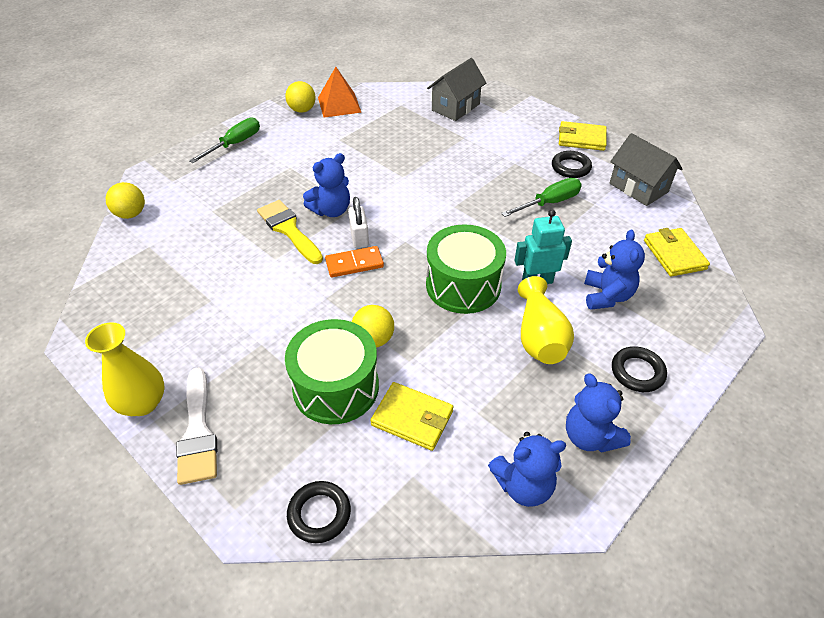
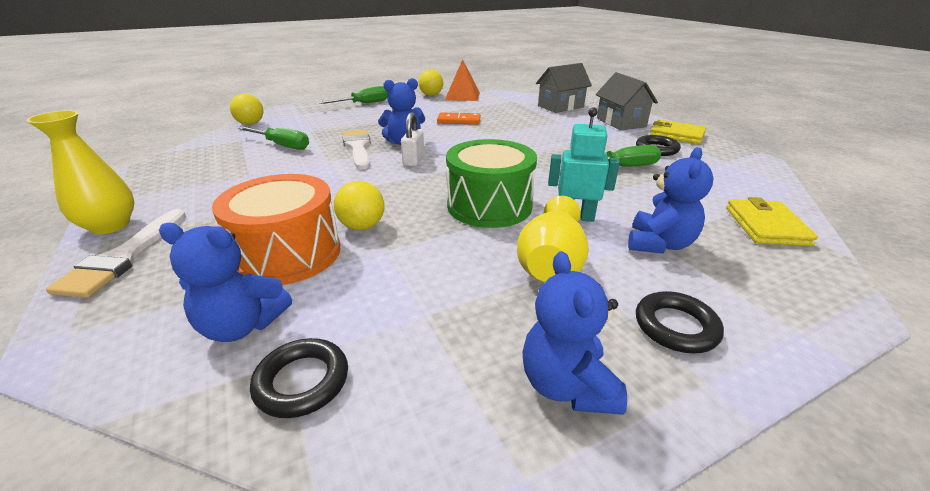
camera: 20 degrees right, 15 degrees down
yellow brush [257,200,323,264] -> white brush [342,129,371,170]
green drum [285,319,379,424] -> orange drum [212,174,340,285]
black ring [287,481,351,543] -> black ring moved to [250,338,348,418]
orange domino [325,246,384,277] -> orange domino moved to [437,112,480,124]
yellow wallet [370,382,454,451] -> none
blue teddy bear [488,432,566,507] -> blue teddy bear moved to [159,223,292,342]
grey house [610,133,683,206] -> grey house moved to [596,72,658,131]
none -> green screwdriver [238,127,309,150]

